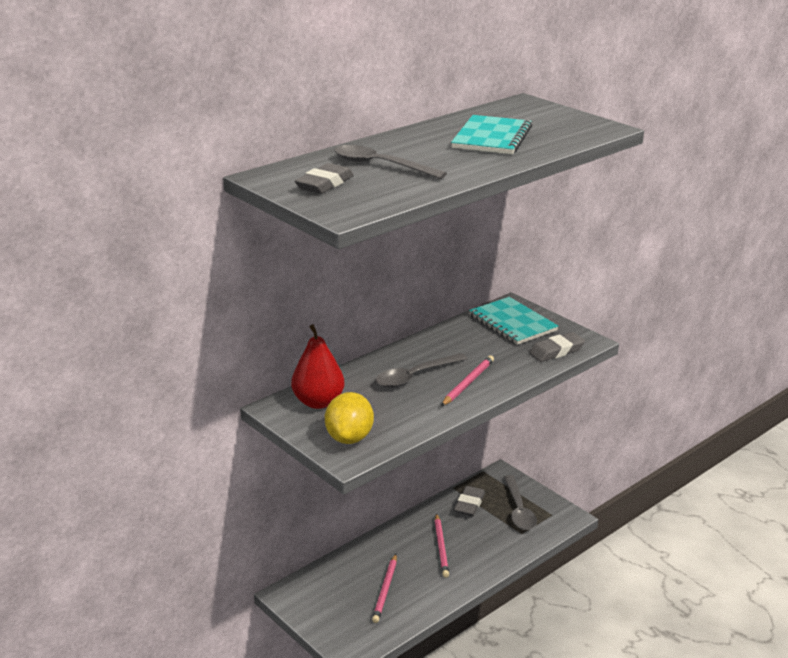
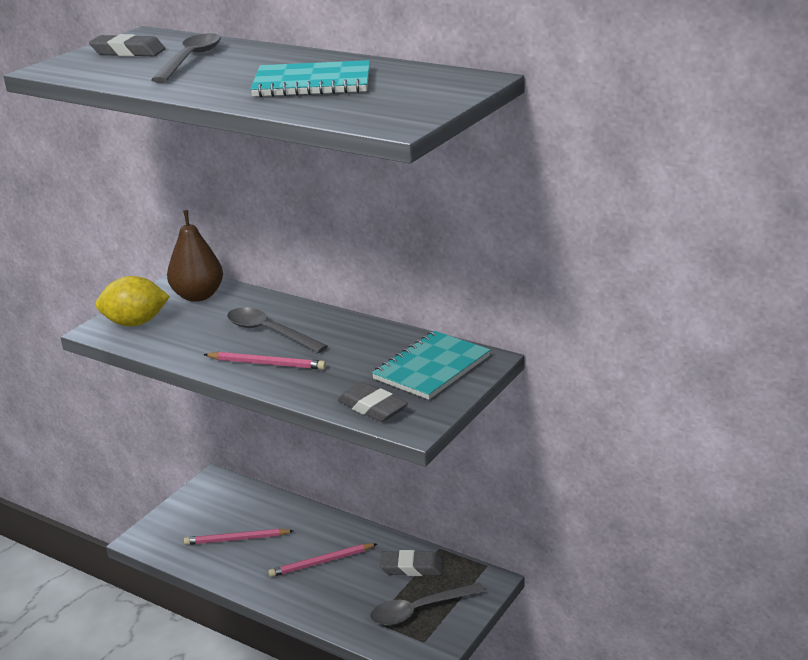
camera: 75 degrees right, 0 degrees up
red pear [291,324,344,409] -> brown pear [167,210,223,302]

